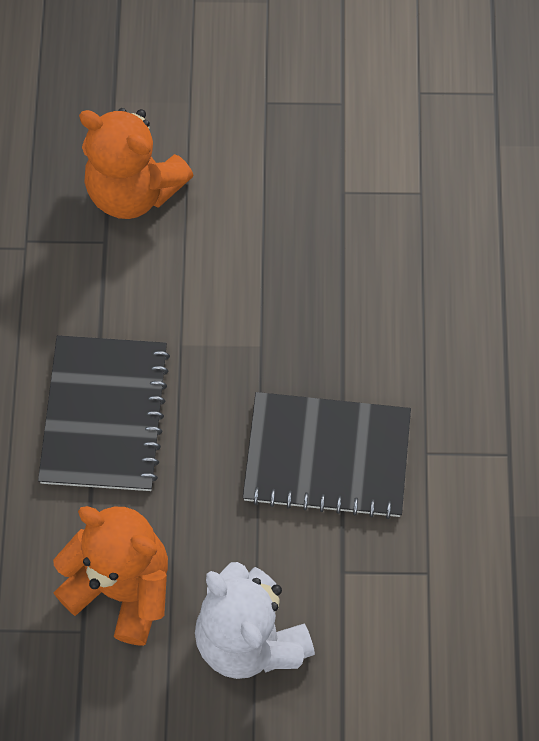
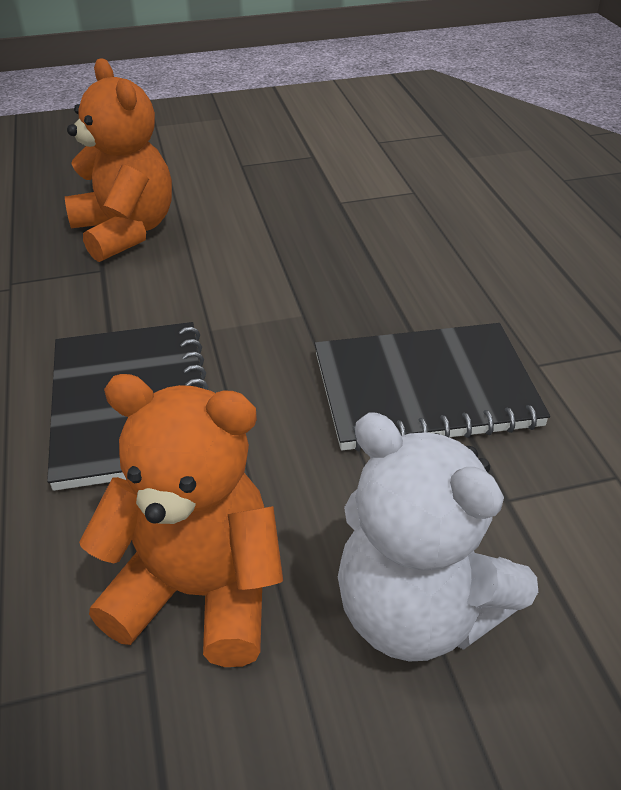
camera: 15 degrees left, 25 degrees down
orange teddy bear [79,108,194,219] -> orange teddy bear turned 135 degrees counterclockwise [65,58,172,262]

